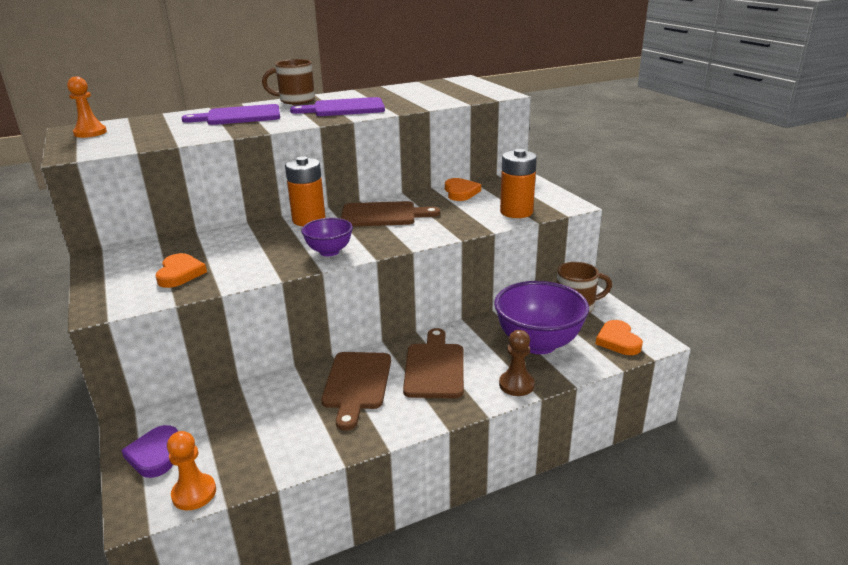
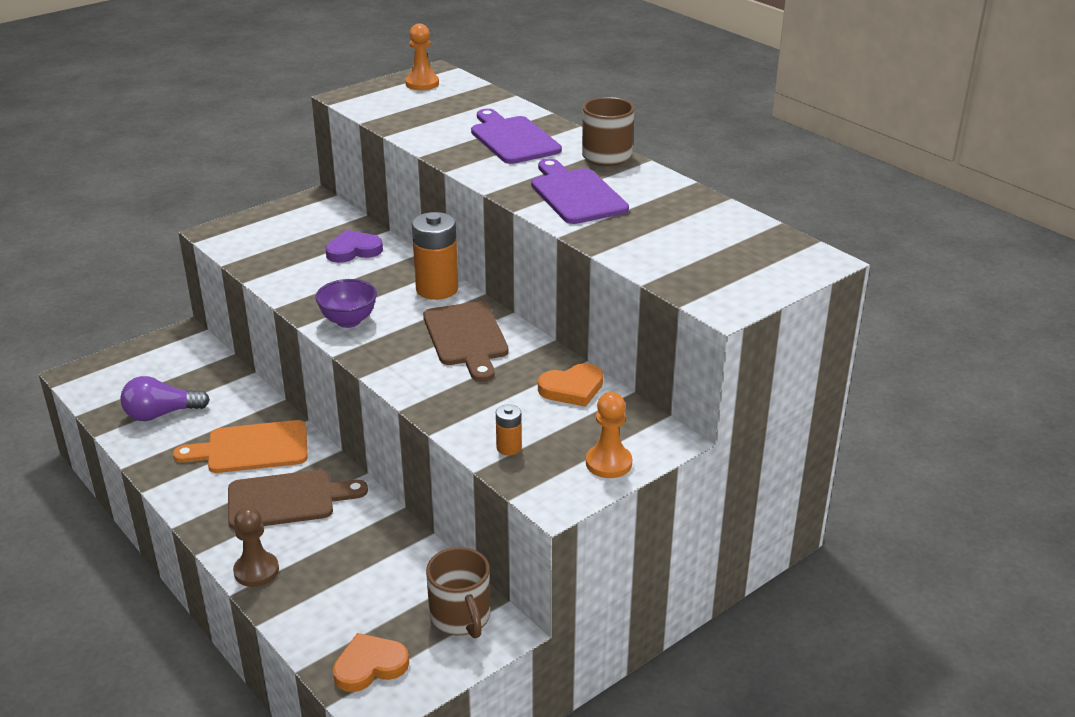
camera: 75 degrees right, 5 degrees up
purple heart [121,425,178,478] -> purple heart moved to [325,230,383,263]
orange heart [156,253,207,288] -> none
orange pawn [167,431,216,510] -> orange pawn moved to [586,392,632,478]
brown cutting board [321,352,391,431] -> orange cutting board [173,420,308,473]
purple bowl [494,281,589,354] -> none
orange battery [500,149,537,218] -> orange battery [496,404,522,455], size x0.49
none -> purple light bulb [120,376,210,421]

